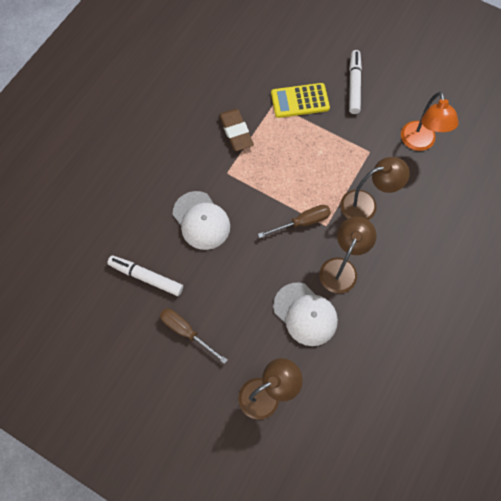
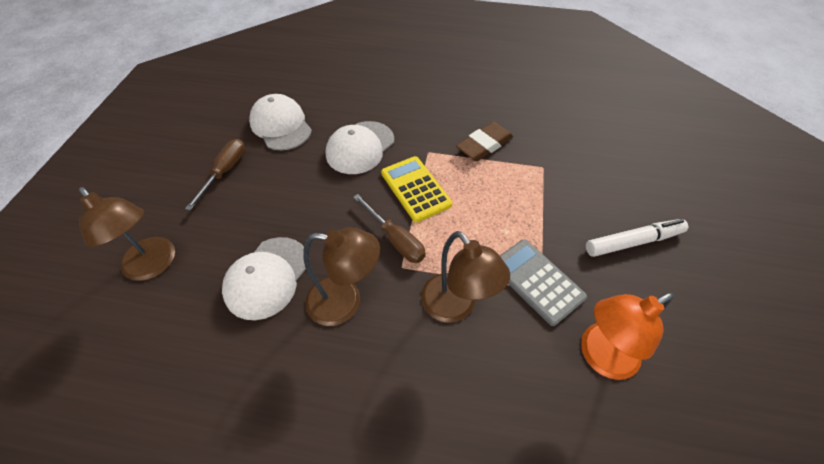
camera: 70 degrees right, 15 degrees down
white marker [107,255,183,296] -> white cap [249,94,312,150]
yellow calculator [271,83,330,118] -> yellow calculator moved to [381,156,452,222]
none -> grey calculator [500,239,587,326]

